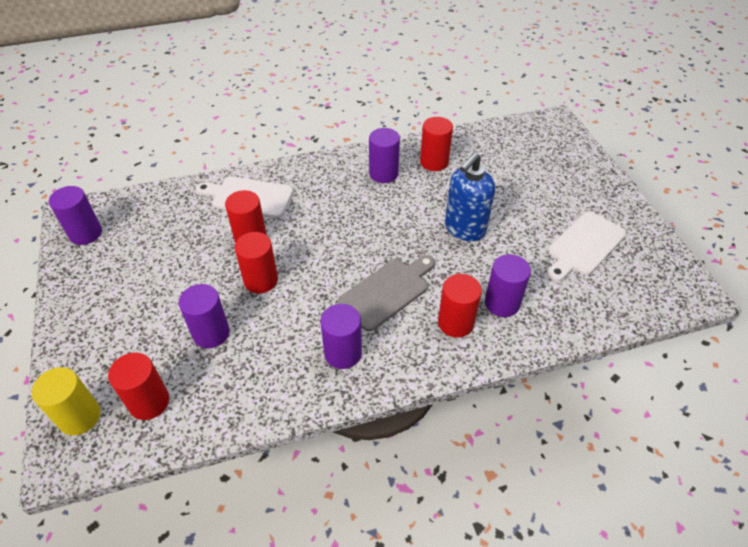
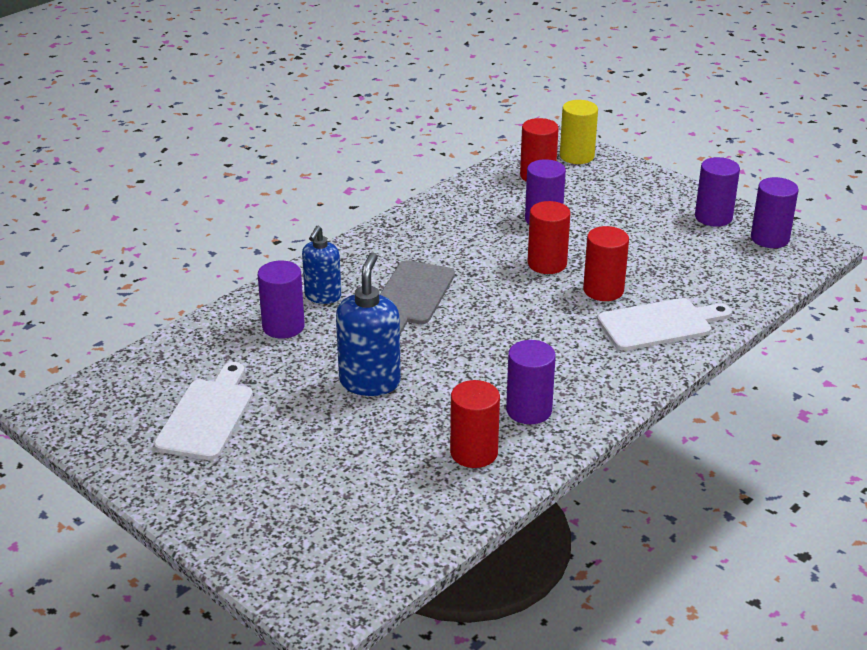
camera: 150 degrees right, 15 degrees down
purple cylinder [320,304,362,369] -> purple cylinder moved to [695,157,740,227]
red cylinder [438,274,482,338] -> blue soap dispenser [302,226,342,304]

